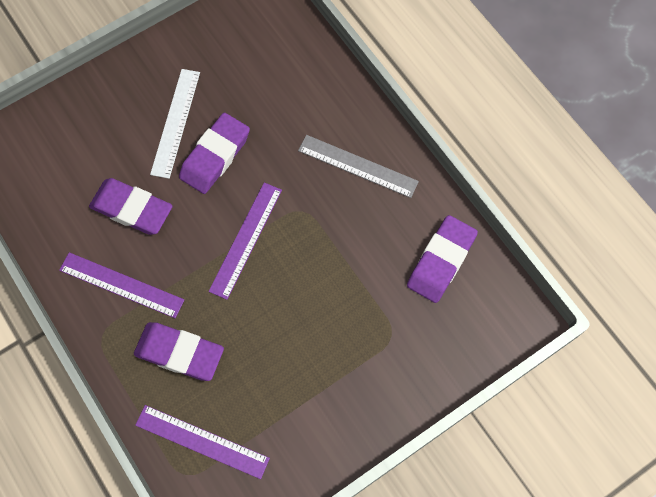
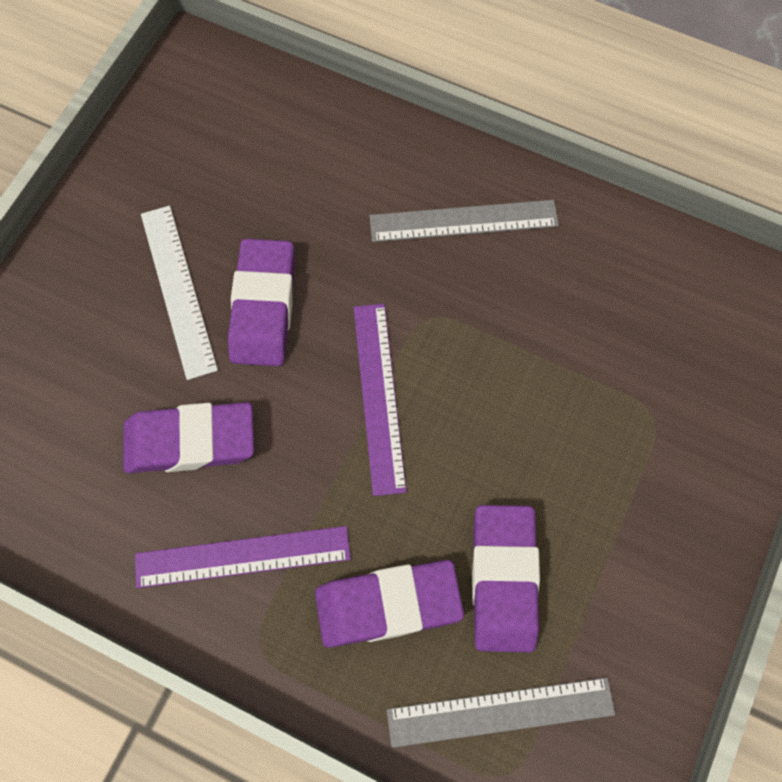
camera: 30 degrees left, 0 degrees up
purple ruler [135,405,270,479] -> grey ruler [387,677,615,748]
purple eraser [407,215,478,303] -> purple eraser moved to [472,505,540,652]

